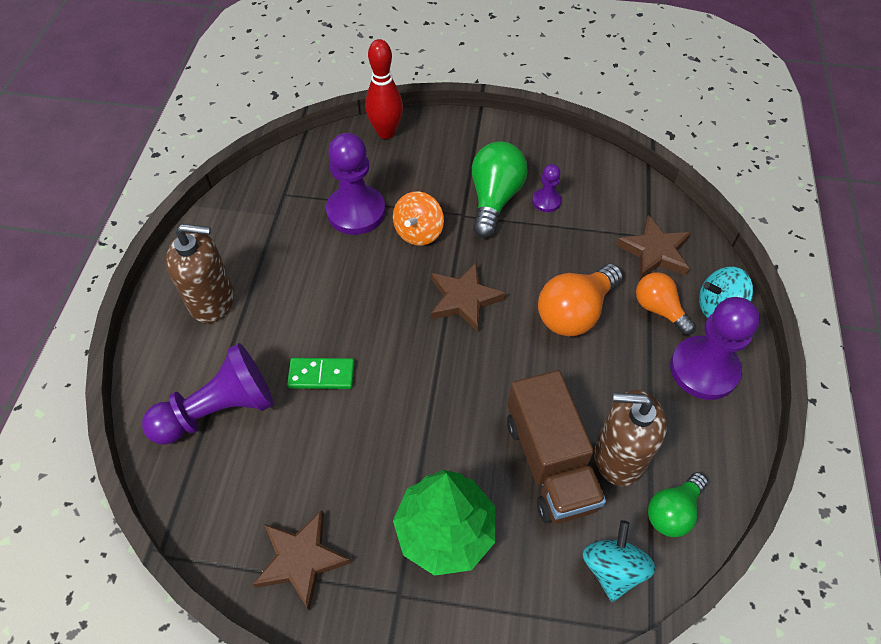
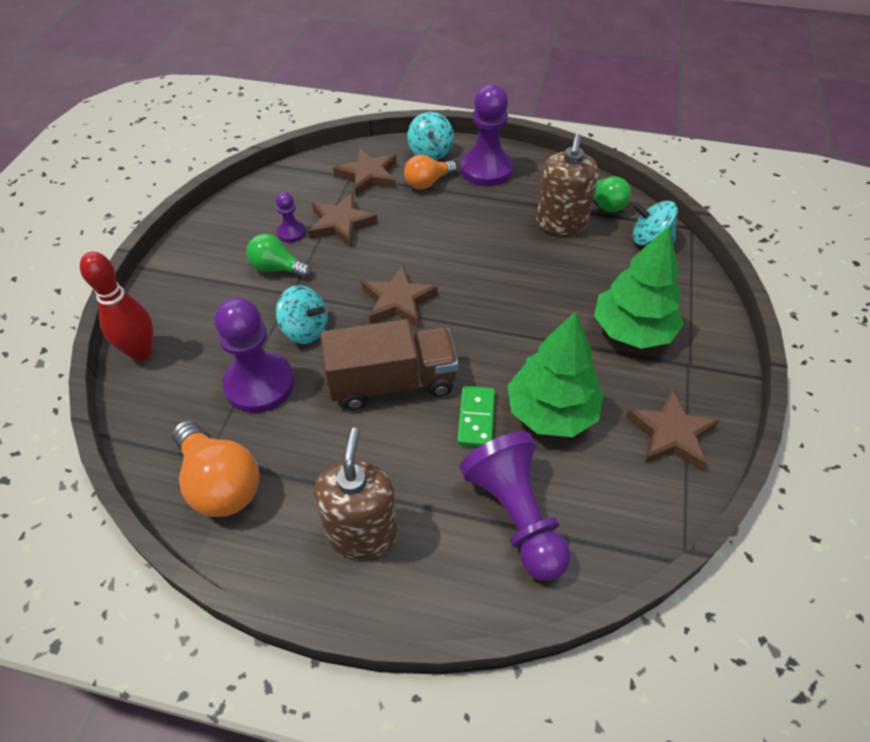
camera: 85 degrees left, 5 degrees down
orange spinning top [393,191,444,246] -> turquoise spinning top [276,285,328,344]
green light bulb [472,141,528,238] -> green light bulb [246,234,312,278], size x0.64
brown truck [507,370,606,524] -> brown truck moved to [320,319,458,410]
orange light bulb [538,264,623,336] -> orange light bulb moved to [172,420,259,517]
none -> brown star [308,193,378,247]
none -> green tree [507,312,604,437]

